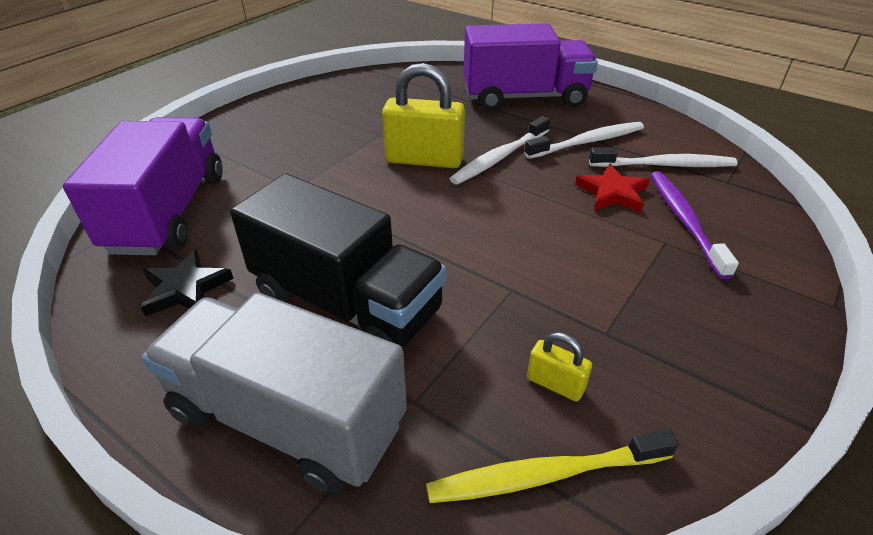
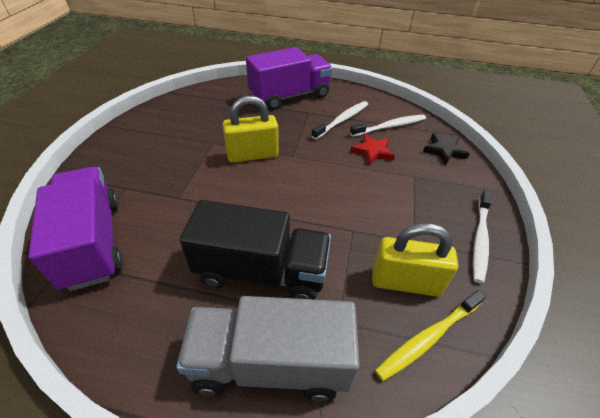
camera: 25 degrees left, 5 degrees up
black star [140,249,234,316] -> black star moved to [423,133,470,165]
white toothbrush [449,116,550,185] -> white toothbrush moved to [473,190,492,284]
yellow padlock [527,332,592,402] -> yellow padlock [372,223,458,297], size x2.06
purple toothbrush [651,171,739,279] -> none

